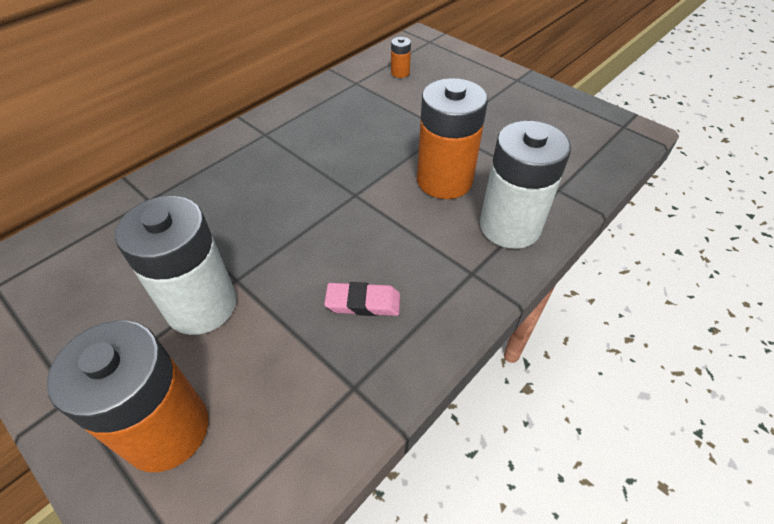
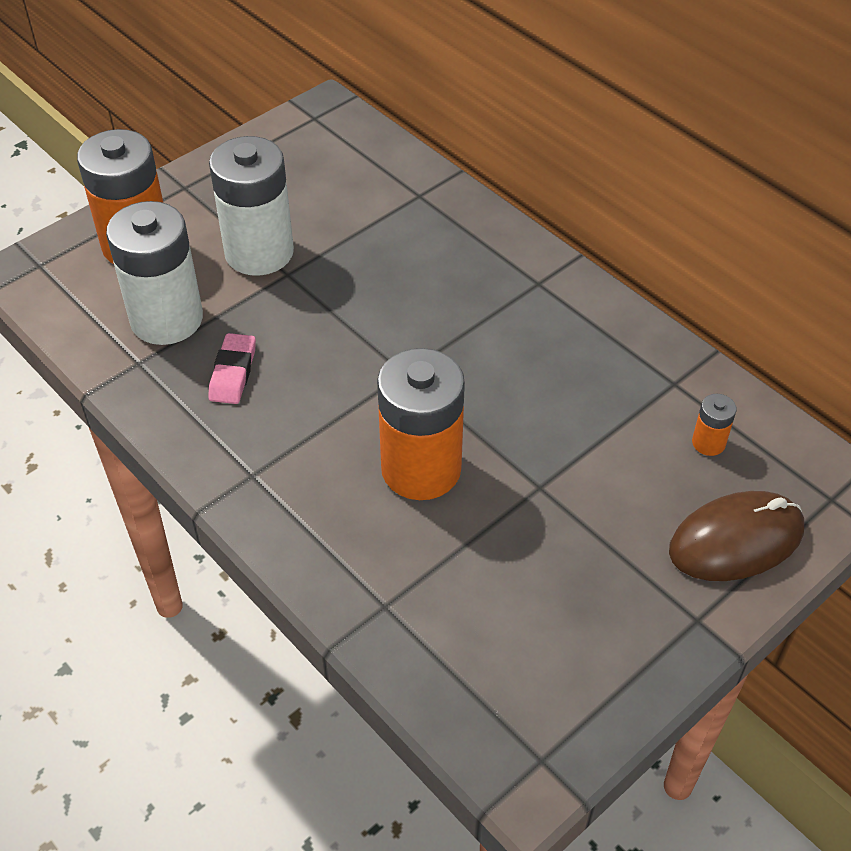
camera: 95 degrees right, 0 degrees up
white battery [480,121,571,249] -> white battery moved to [106,201,203,345]
none -> brown mouse [669,491,804,581]

